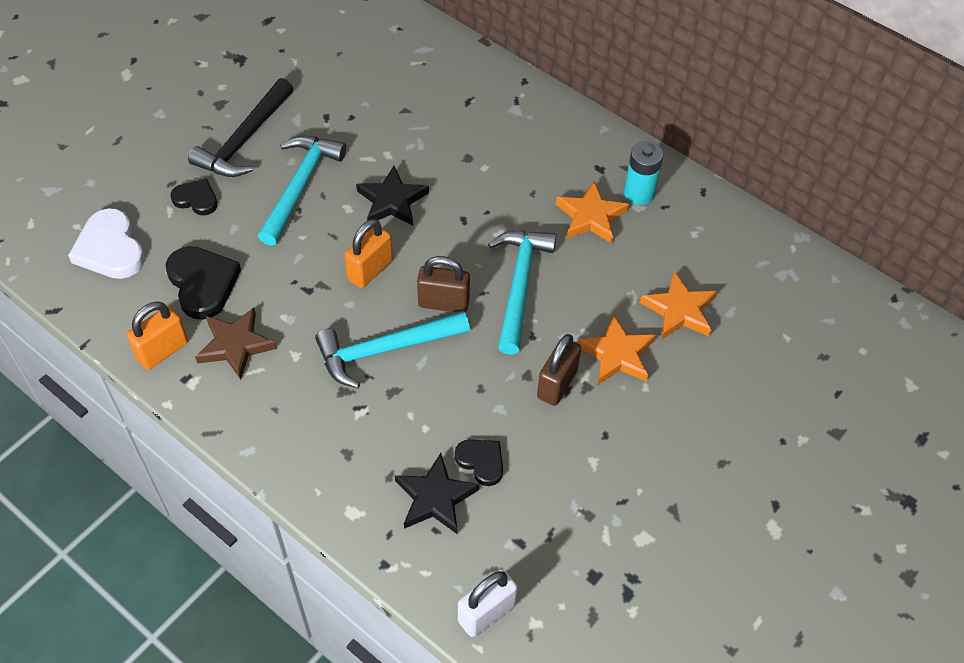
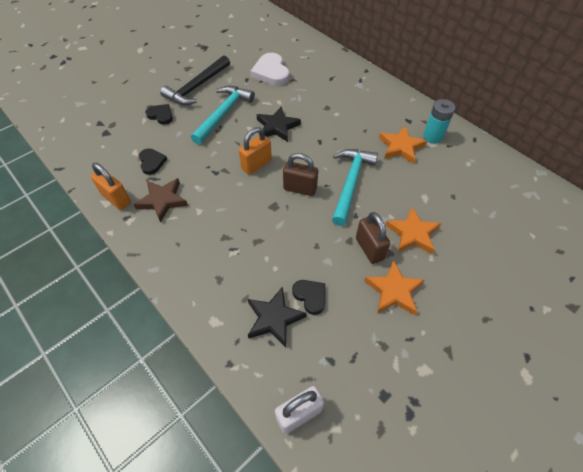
camera: 10 degrees right, 0 degrees up
white heart [68,208,145,279] -> white heart moved to [251,53,290,86]
orange padlock [126,302,188,370] -> orange padlock turned 75 degrees clockwise [91,163,131,210]
black heart [165,246,241,320] -> black heart [139,148,167,175], size x0.60
turquoise hammer [315,311,470,388] -> none
brown padlock [537,334,581,406] -> brown padlock turned 60 degrees counterclockwise [356,212,390,264]
orange star [640,271,717,339] -> orange star moved to [364,260,425,315]

